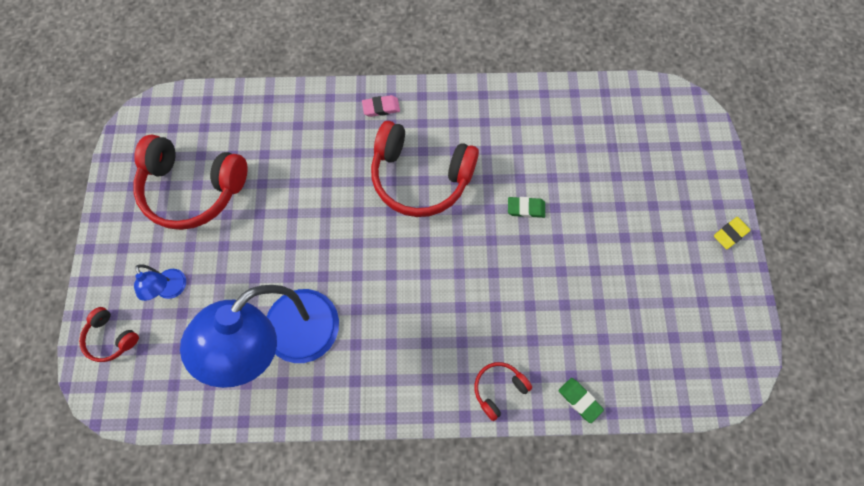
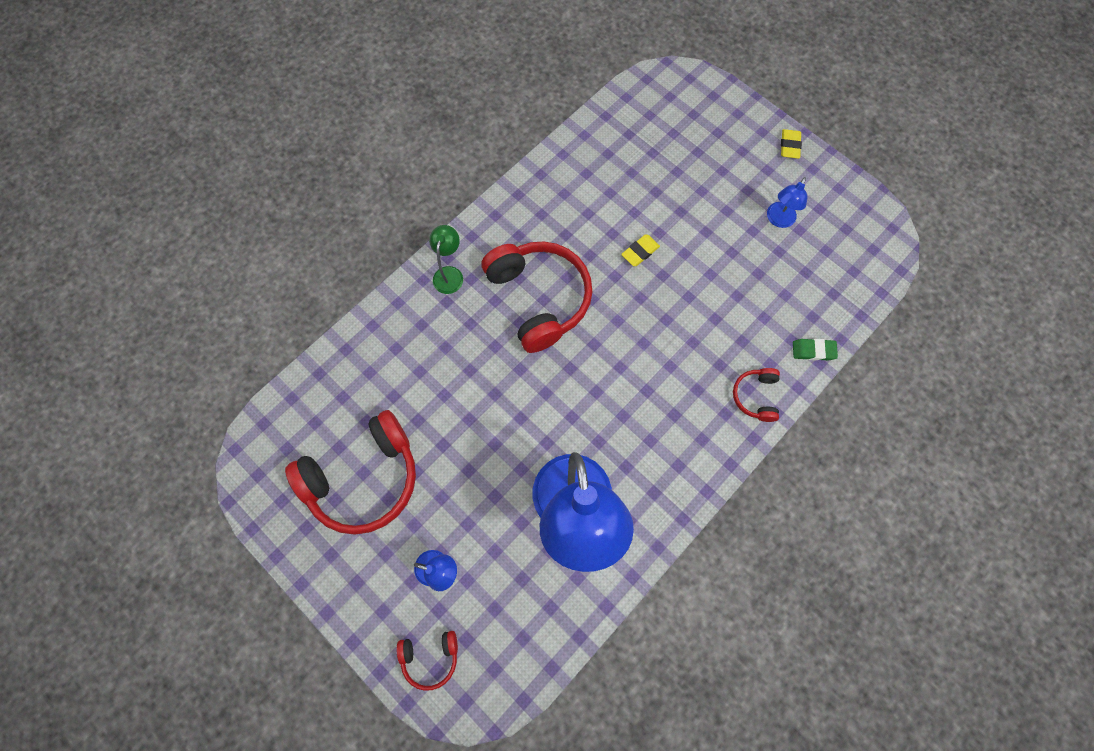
camera: 45 degrees left, 0 degrees up
pink eraser [362,95,400,117] -> green lamp [429,225,463,294]
red headphones [371,121,479,217] -> red headphones turned 90 degrees counterclockwise [482,241,592,353]
green eraser [508,197,545,218] -> yellow eraser [621,234,660,266]
none -> blue lamp [767,177,807,228]

